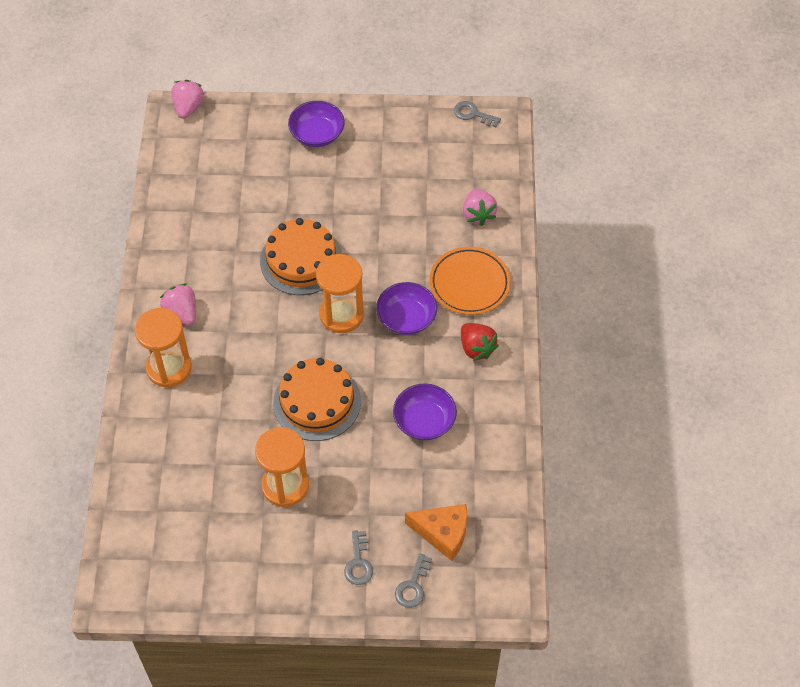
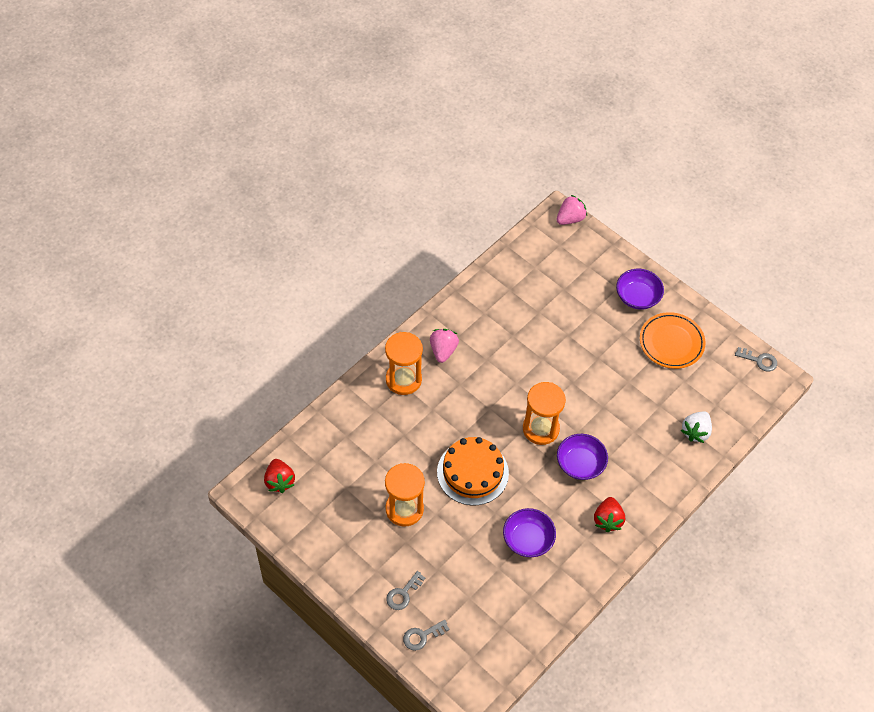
camera: 40 degrees right, 0 degrees up
orange cake [260,218,342,295] -> none
orange cheese [405,504,467,561] -> none
orange plate [429,247,511,315] -> orange plate moved to [640,312,705,369]
grey key [454,101,501,127] -> grey key turned 135 degrees clockwise [735,347,777,371]
pink strawberry [463,189,498,226] -> white strawberry [681,411,712,443]
none -> red strawberry [264,459,295,493]

